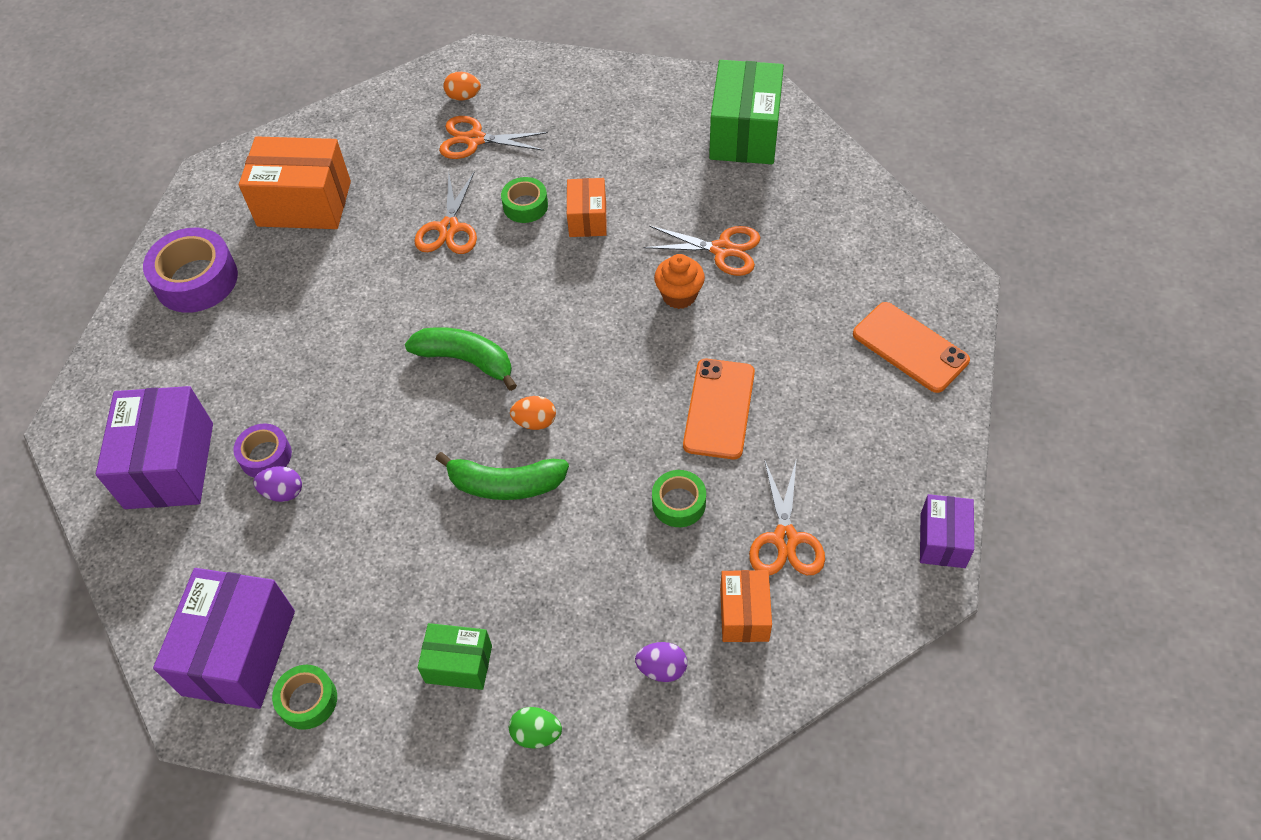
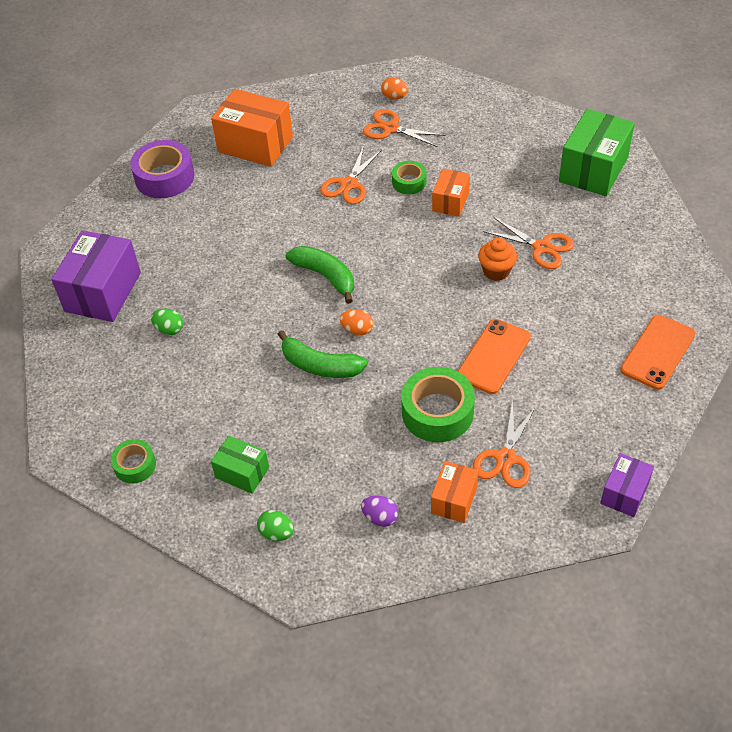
camera: 20 degrees right, 5 degrees down
purple box [153,568,295,709] -> none
purple tape [233,423,292,478] -> none
purple egg [253,466,302,502] -> green egg [151,309,183,335]
green tape [652,470,706,527] -> green tape [401,367,475,442], size x1.76
orange phone [853,302,970,393] -> orange phone turned 60 degrees clockwise [620,315,696,390]

